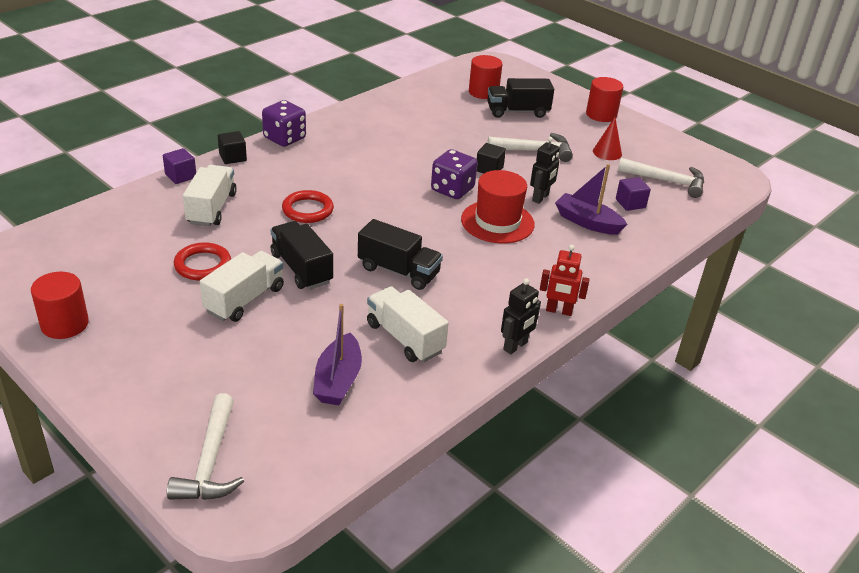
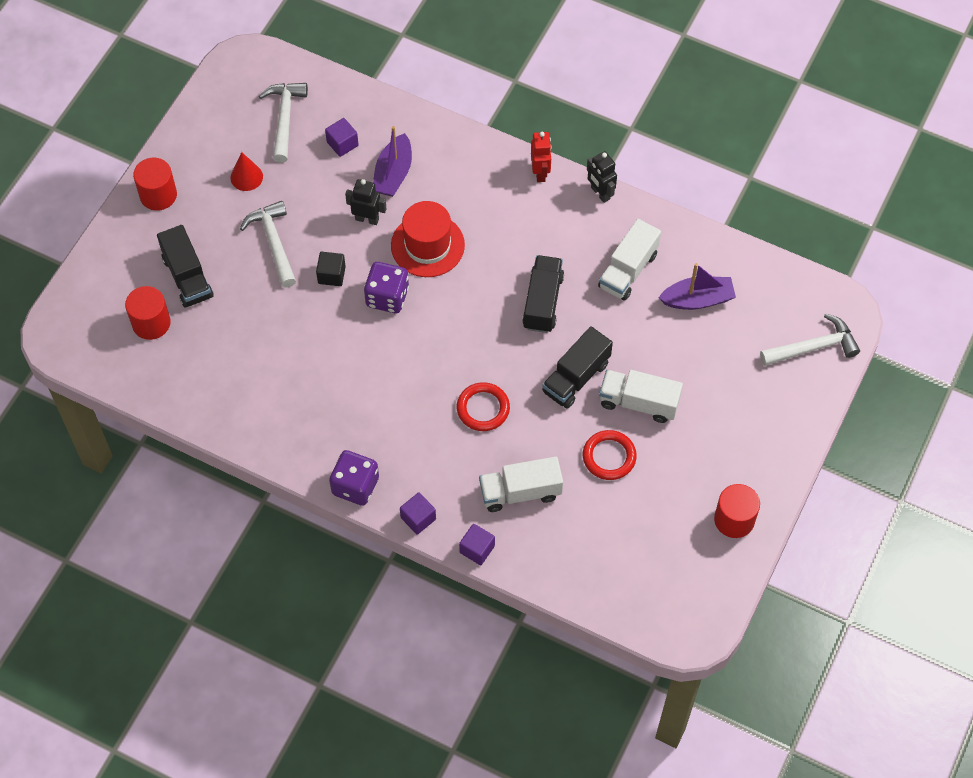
camera: 105 degrees left, 25 degrees up
black cube [218,131,247,164] -> purple cube [400,492,436,535]
black robot [501,278,541,354] -> black robot turned 150 degrees counterclockwise [587,151,617,203]

